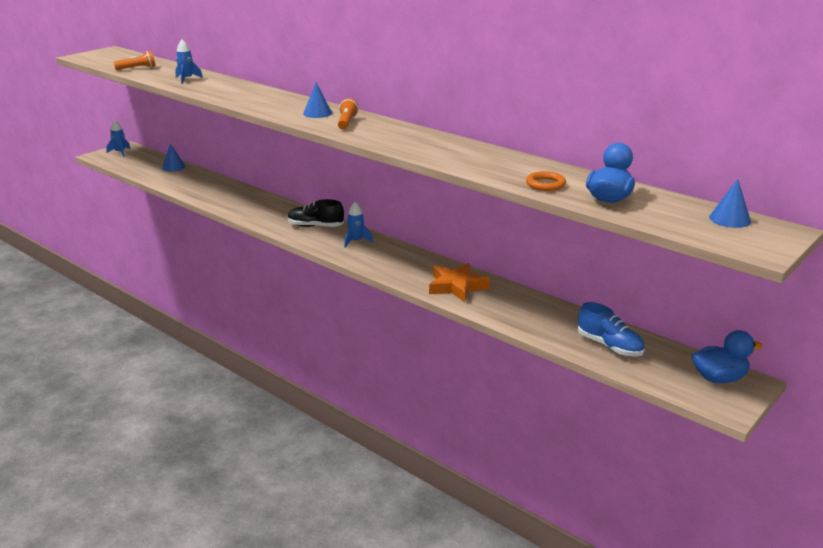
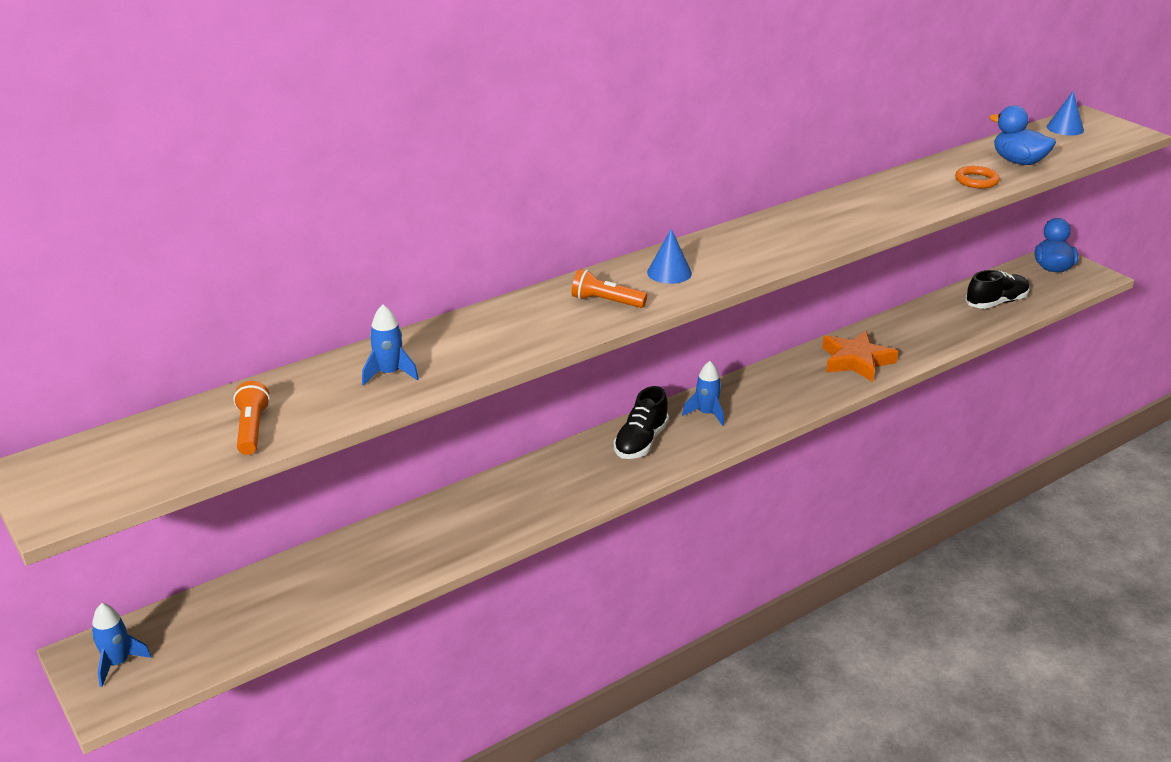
camera: 75 degrees left, 5 degrees up
blue cone [162,144,186,172] -> none
orange flashlight [338,98,359,130] -> orange flashlight moved to [571,269,647,308]
blue shoe [578,302,645,356] -> black shoe [965,270,1030,309]

